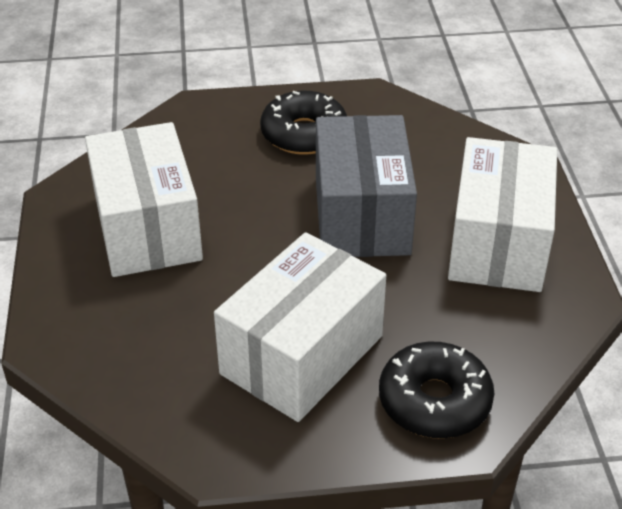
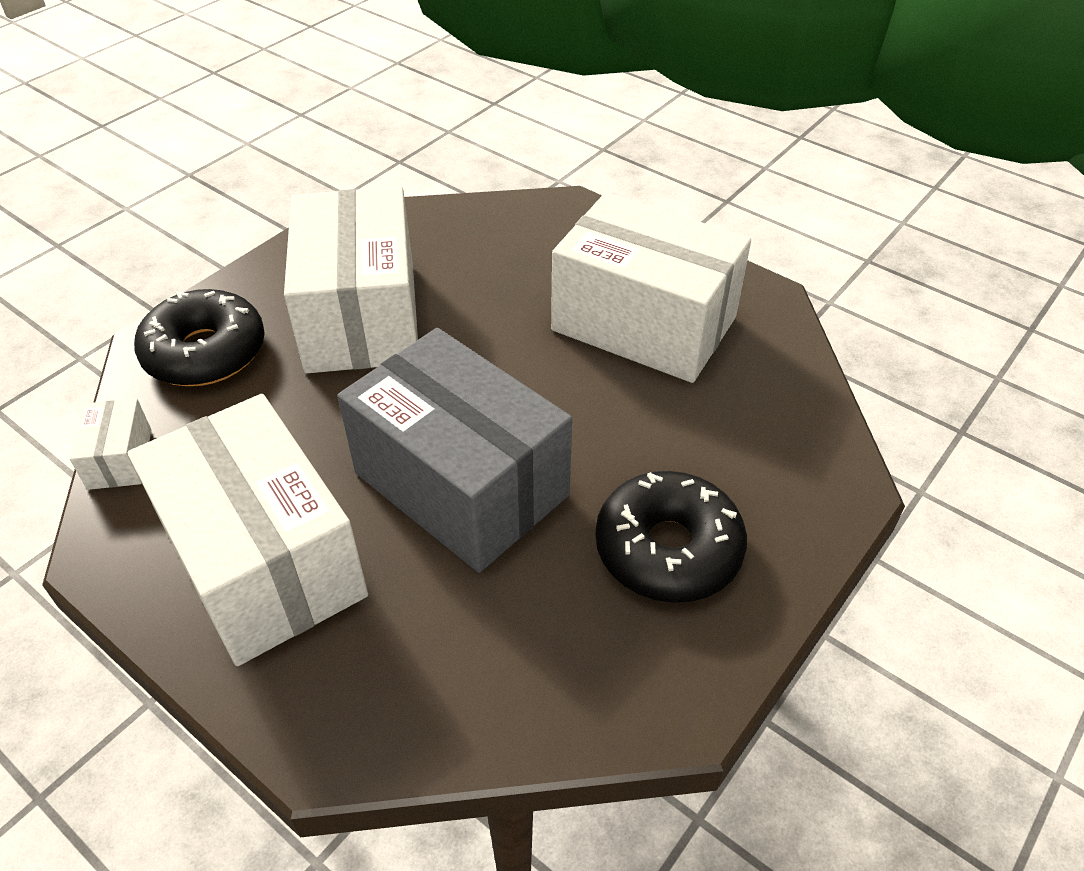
camera: 135 degrees right, 5 degrees up
none -> white box [70,399,151,490]

